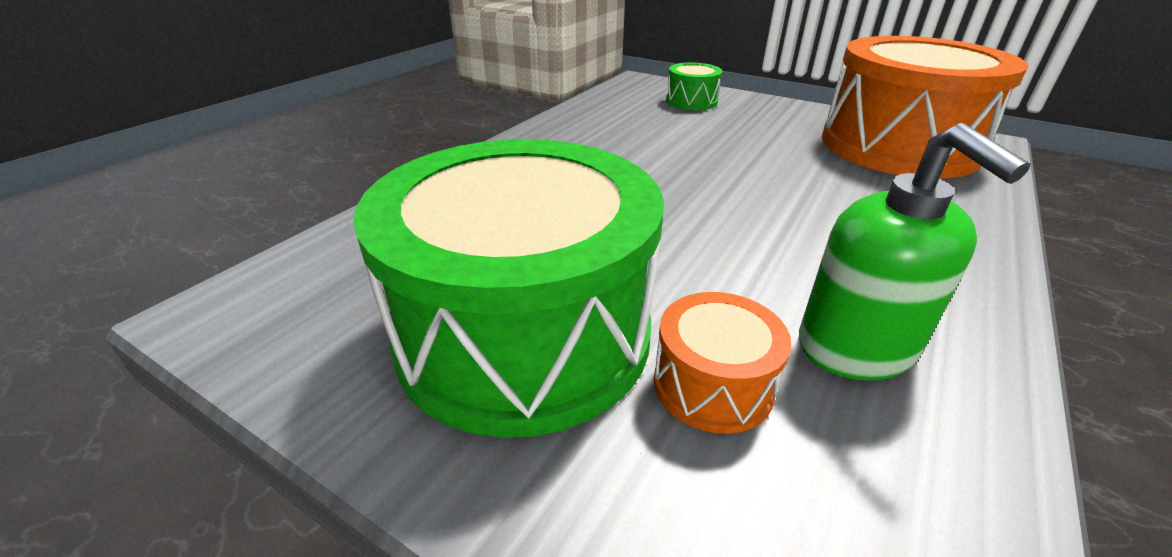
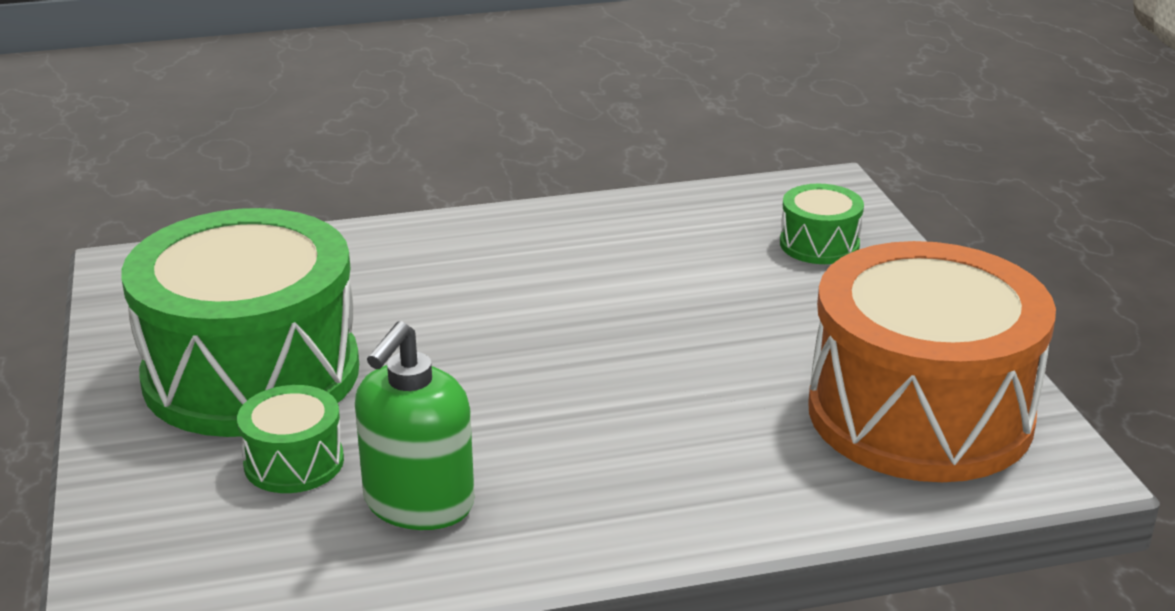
camera: 45 degrees right, 5 degrees down
orange drum [654,292,792,434] -> green drum [237,385,344,493]

